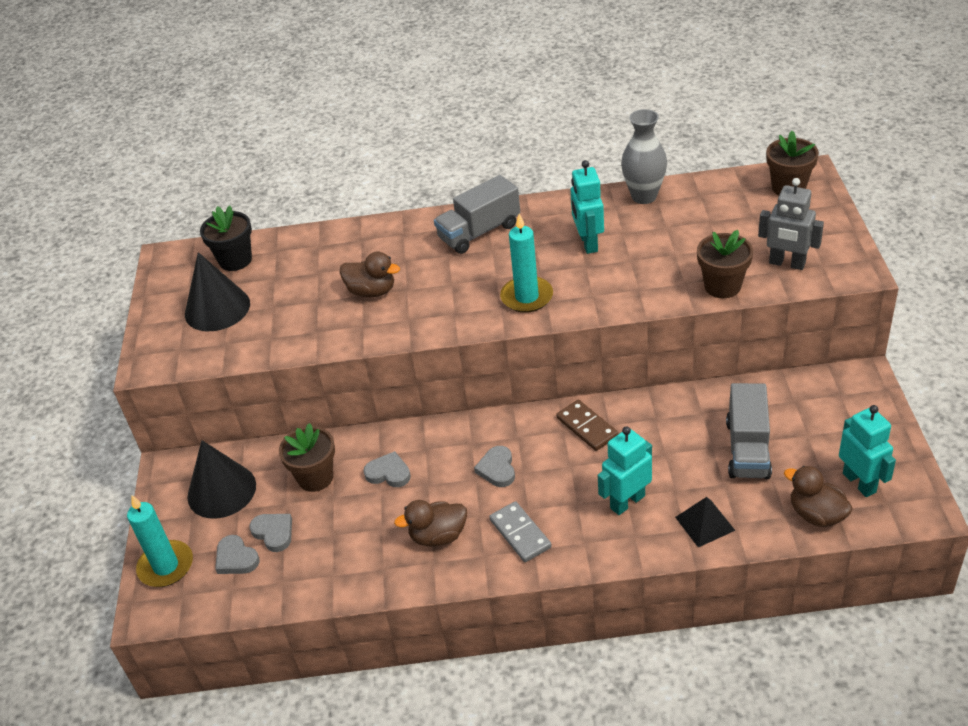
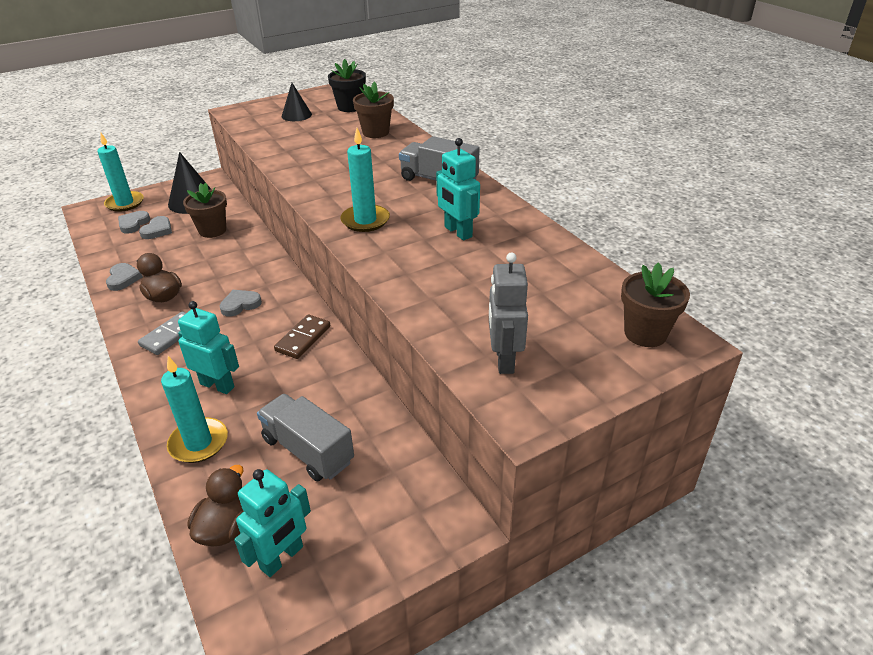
camera: 60 degrees right, 5 degrees down
black cone [185,252,250,331] -> black cone [282,83,312,121], size x0.63
brown duck [340,252,400,297] -> none
grey heart [363,451,411,487] -> grey heart moved to [106,263,143,291]
turquoise robot [571,160,604,254] -> turquoise robot turned 90 degrees counterclockwise [436,138,480,240]
grey vase [621,109,667,204] -> none
black pyramid [675,497,735,548] -> turquoise candle [161,356,228,463]
brown flower pot [697,230,753,298] -> brown flower pot moved to [353,81,394,138]
grey truck [726,383,772,479] -> grey truck turned 60 degrees clockwise [257,394,354,481]

